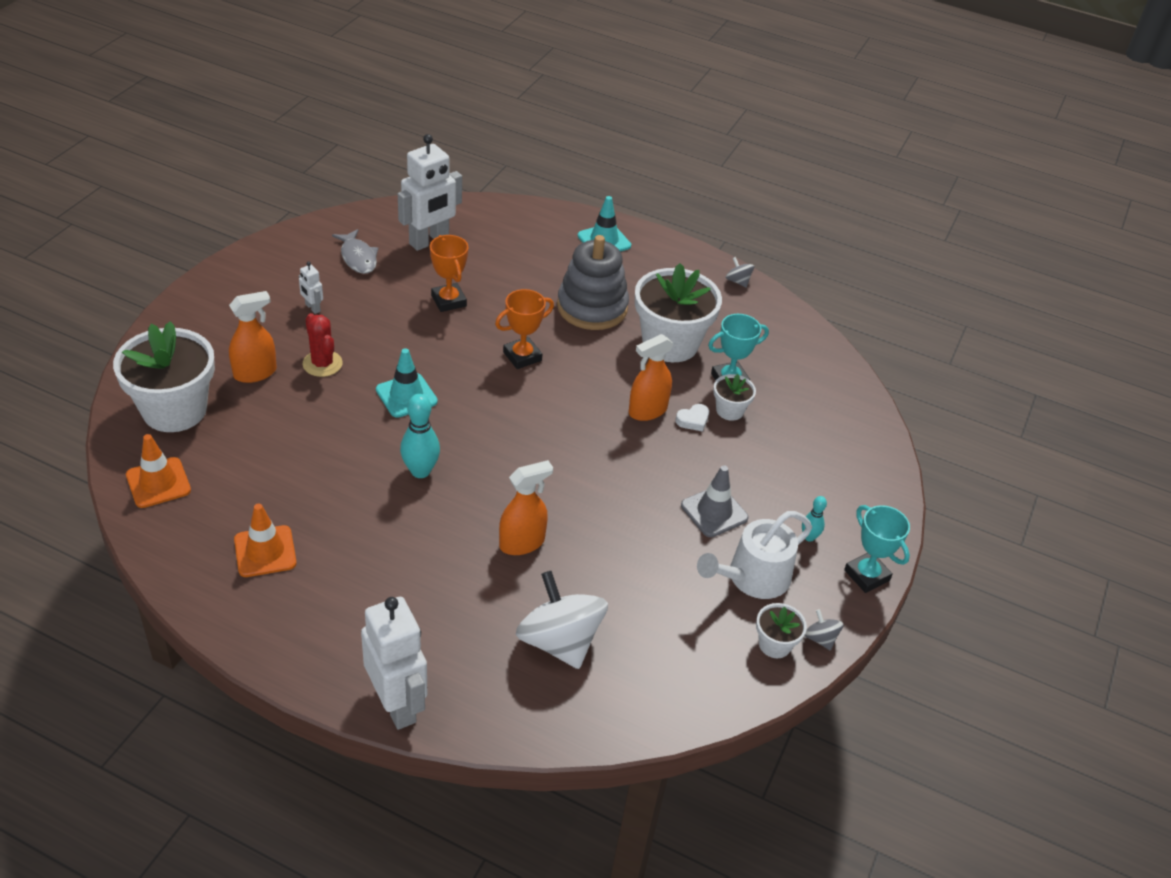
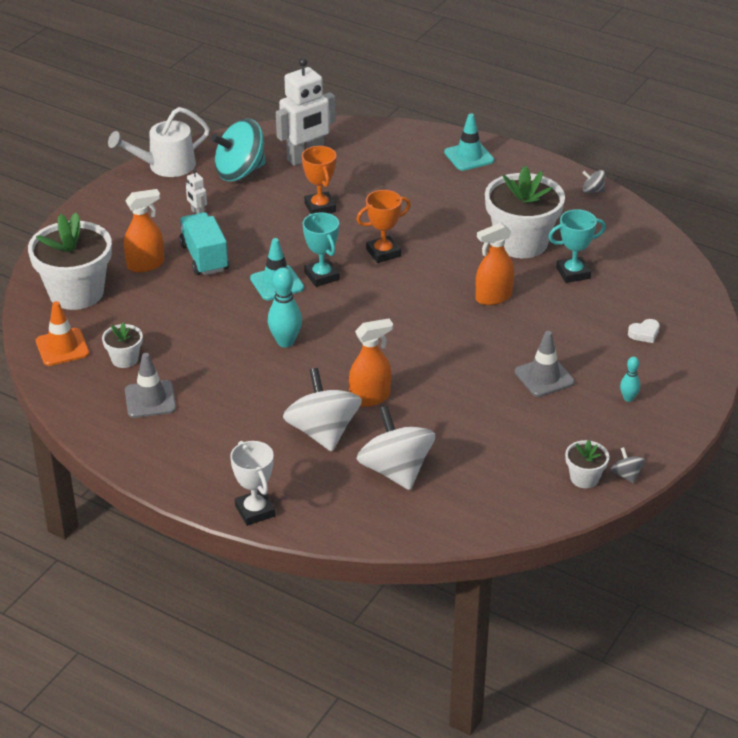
camera: 10 degrees right, 5 degrees down
orange traffic cone [234,503,297,577] -> grey traffic cone [125,353,176,418]
red cactus [303,313,342,377] -> turquoise truck [179,212,229,275]
grey fish [332,229,378,274] -> turquoise spinning top [211,119,266,181]
white robot [361,597,427,730] -> white trophy [230,441,276,526]
grey stacking toy [557,235,629,330] -> none
white heart [676,404,709,432] -> white heart moved to [628,319,660,343]
white watering can [697,511,812,599] -> white watering can moved to [108,107,210,177]
white flower pot [713,374,756,421] -> white flower pot moved to [102,323,143,368]
grey spinning top [726,257,754,288] -> grey spinning top turned 45 degrees counterclockwise [583,170,605,193]
turquoise trophy [844,505,910,593] -> turquoise trophy moved to [303,212,340,287]
none -> white spinning top [283,368,362,452]

